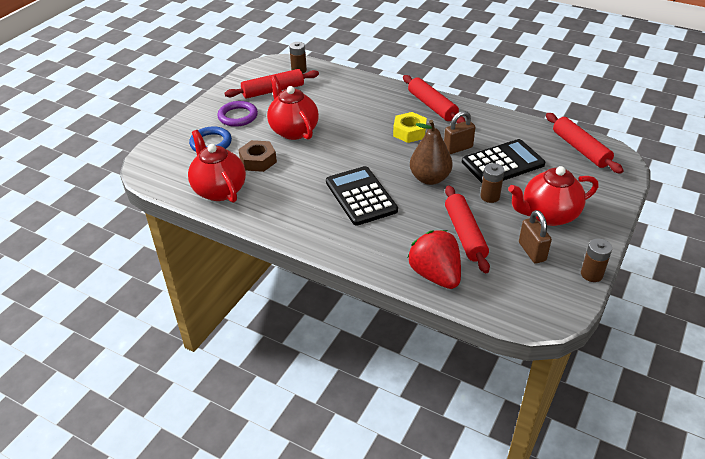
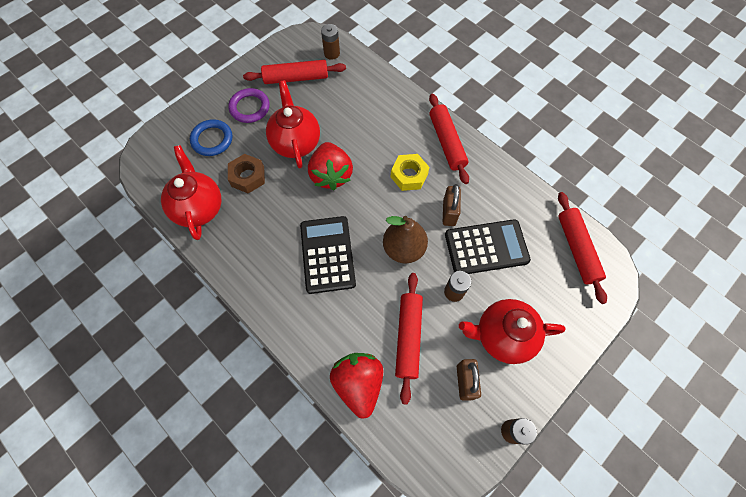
camera: 15 degrees right, 25 degrees up
brown padlock [444,111,475,154] -> brown padlock turned 75 degrees counterclockwise [443,184,461,226]
none -> red strawberry [308,142,353,190]

